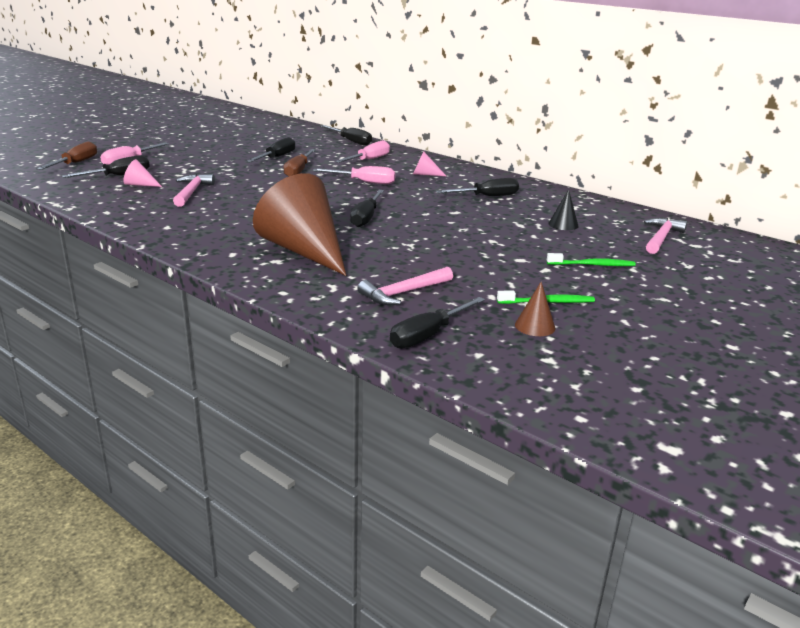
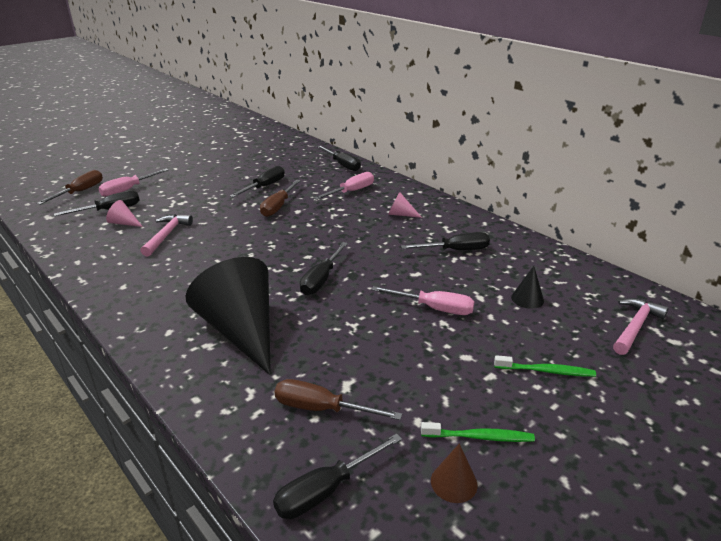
camera: 10 degrees right, 5 degrees up
brown cone [253,173,347,276] -> black cone [186,257,271,375]
pink screwdriver [313,166,396,184] -> pink screwdriver moved to [371,286,474,315]
pink hammer [358,267,453,305] -> brown screwdriver [275,379,402,420]

